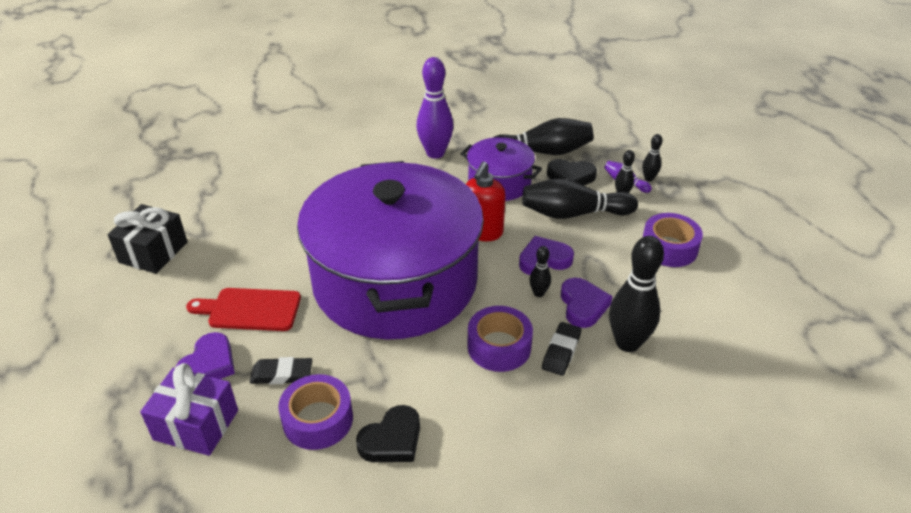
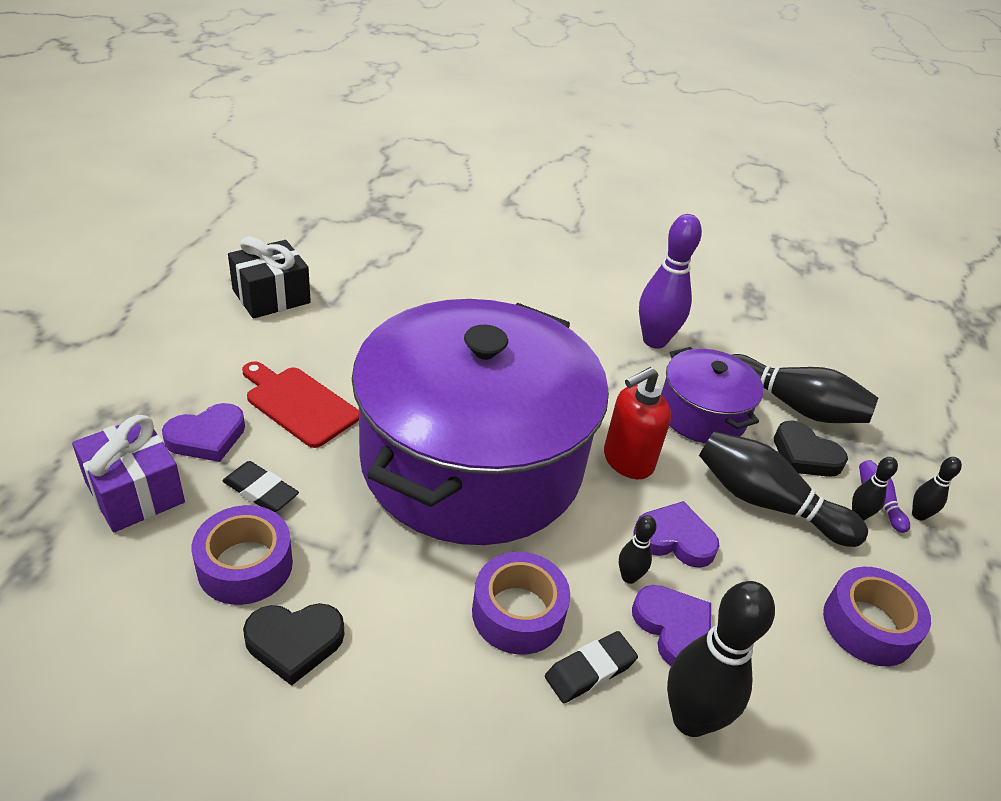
camera: 30 degrees right, 0 degrees up
purple heart [561,278,613,328] -> purple heart turned 60 degrees counterclockwise [632,585,711,666]

